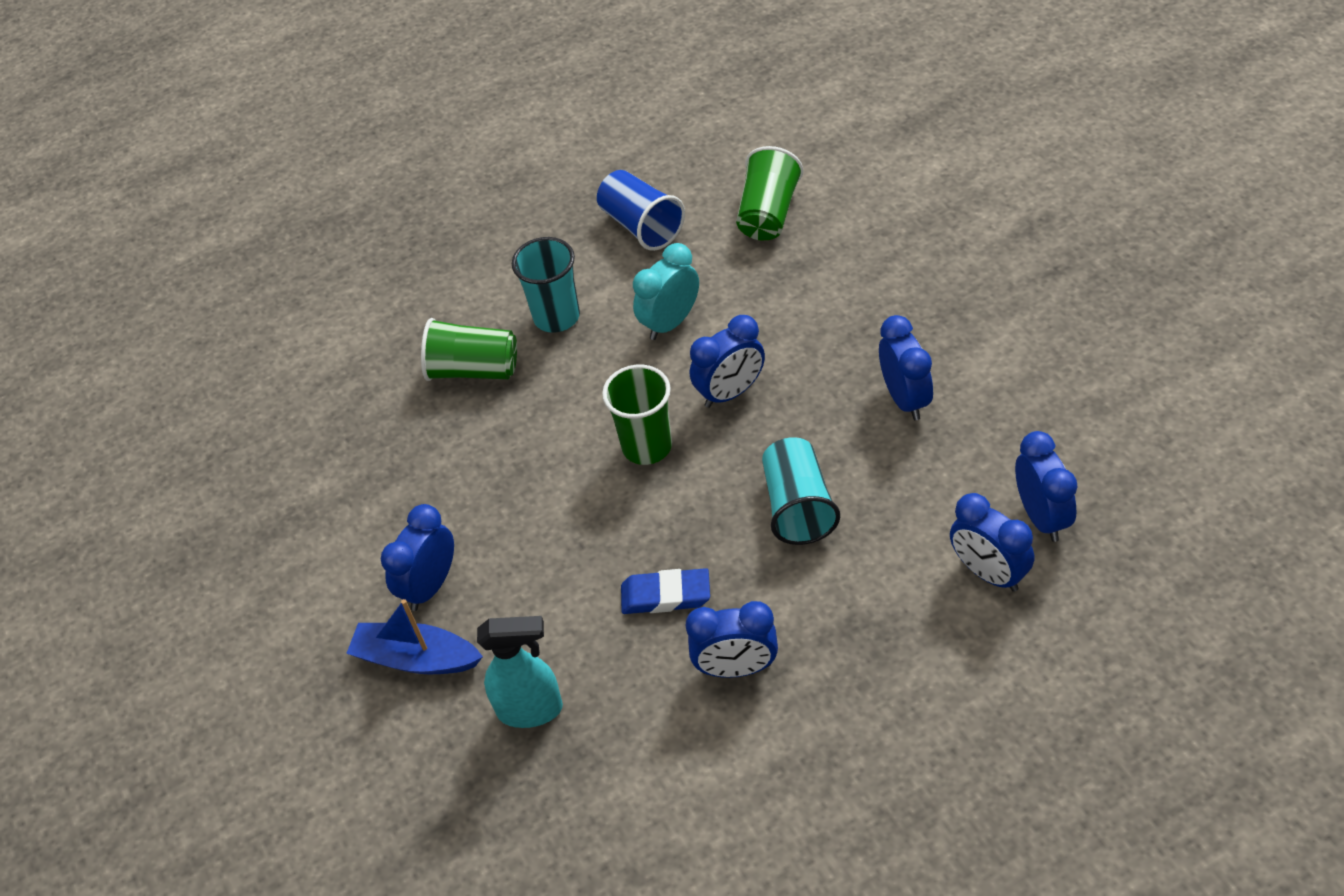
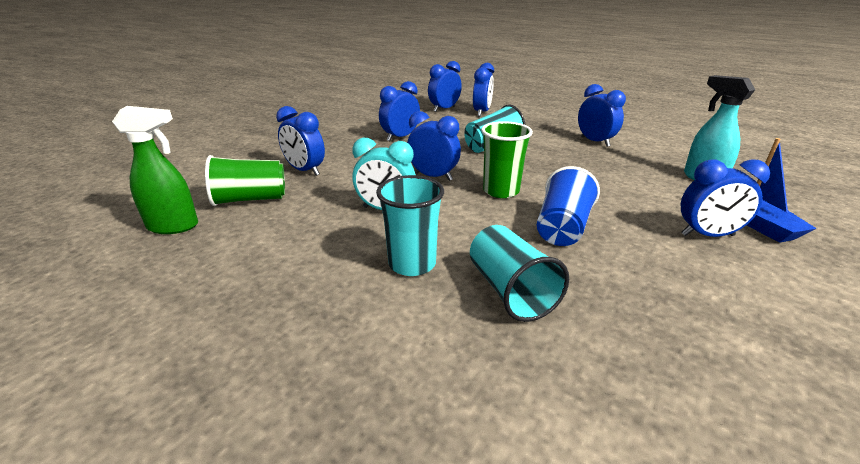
camera: 125 degrees left, 20 degrees down
green cup [421,318,517,381] -> turquoise cup [470,225,569,322]
blue cup [597,170,685,251] -> blue cup moved to [537,166,600,246]
blue eraser [621,568,710,614] -> none
none -> green spray bottle [112,106,198,234]
none -> blue clock [276,106,325,176]

